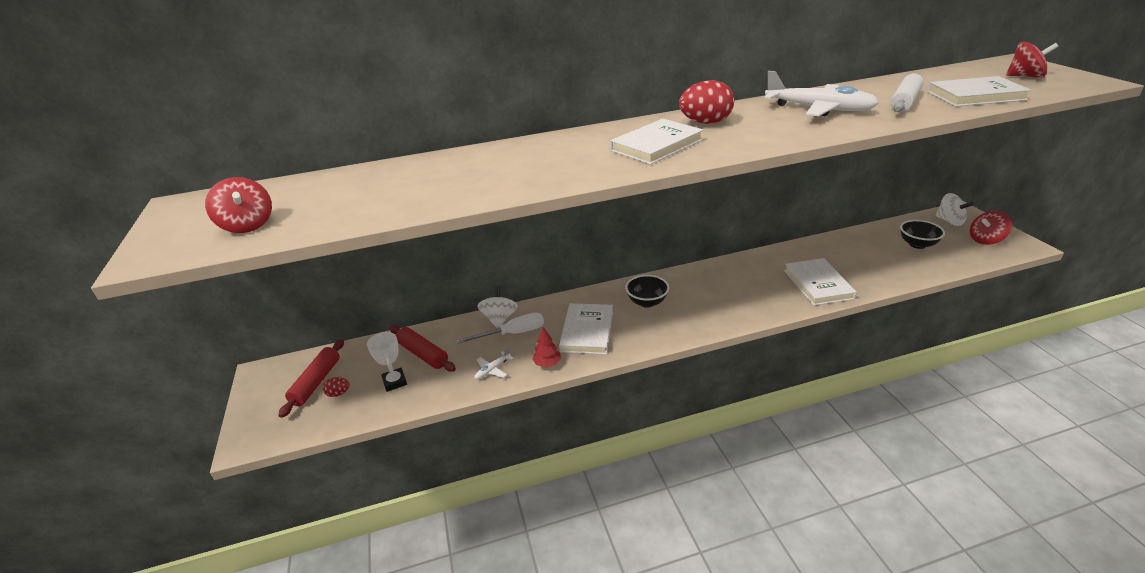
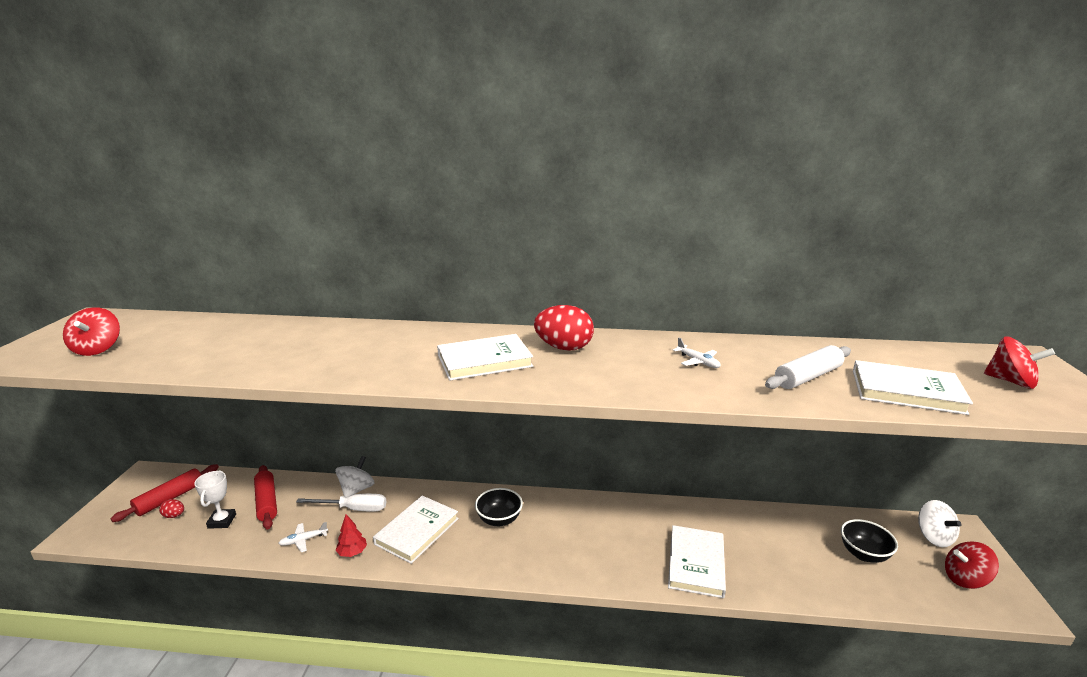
camera: 20 degrees right, 10 degrees down
white plane [764,71,879,116] -> white plane [673,337,720,368], size x0.43

